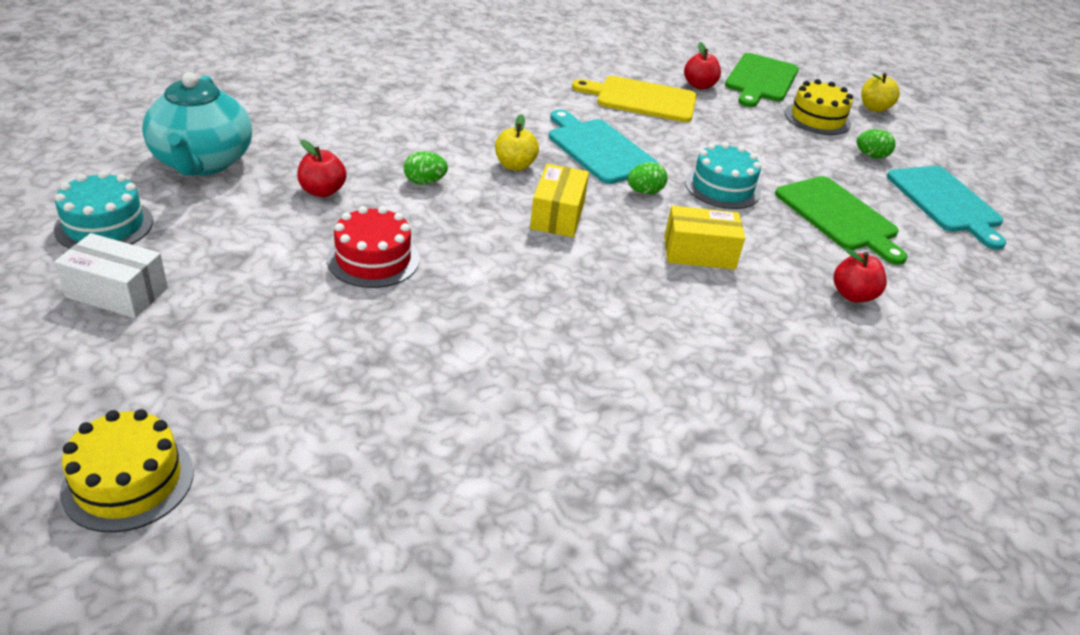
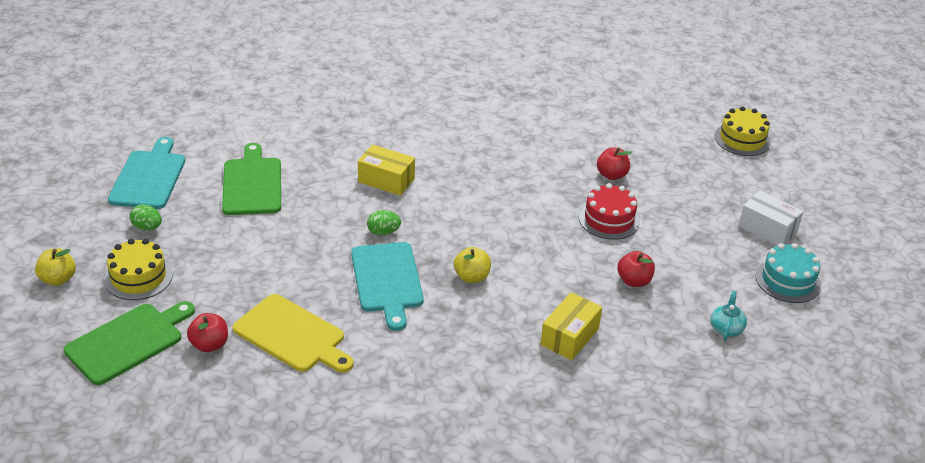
camera: 155 degrees left, 0 degrees up
turquoise teapot [142,72,252,176] -> turquoise teapot [710,291,747,340], size x0.42
green egg [404,151,448,185] -> none
yellow box [530,164,589,237] -> yellow box moved to [540,292,602,360]
turquoise cake [685,142,761,209] -> none
red apple [834,248,887,302] -> red apple moved to [597,147,632,180]

